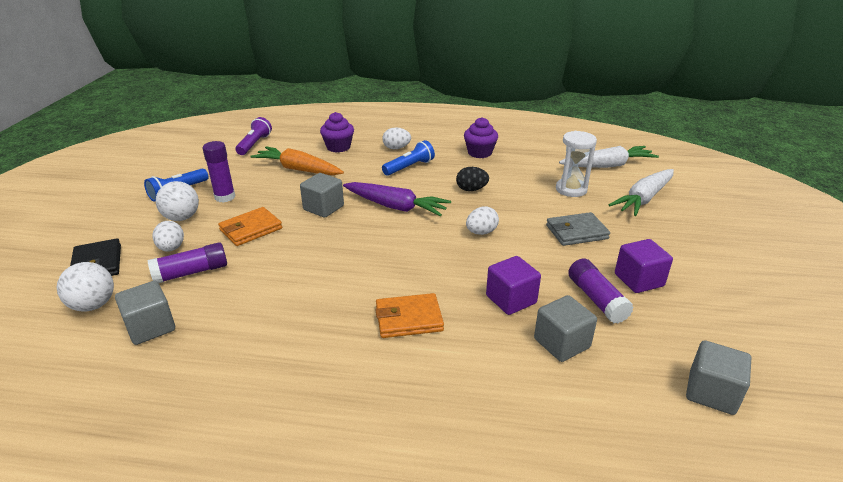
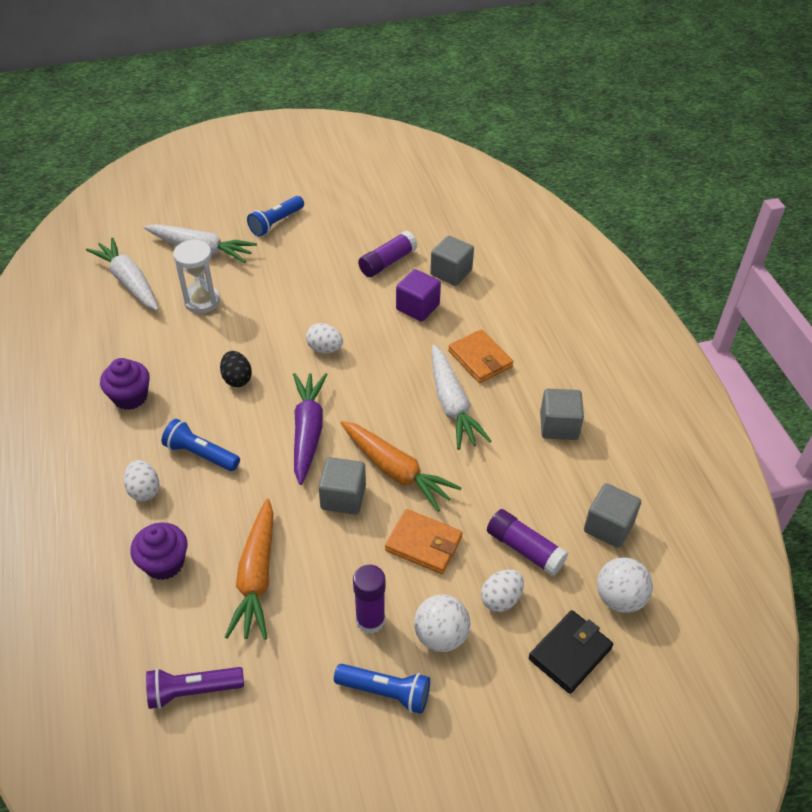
camera: 115 degrees left, 15 degrees up
grey wallet [546,212,610,246] -> none
purple cube [615,239,673,293] -> none
grey cube [686,340,751,415] -> grey cube moved to [540,389,584,440]
none -> blue flashlight [247,196,304,237]
none -> orange carrot [340,421,461,512]
none -> white carrot [432,345,492,450]

